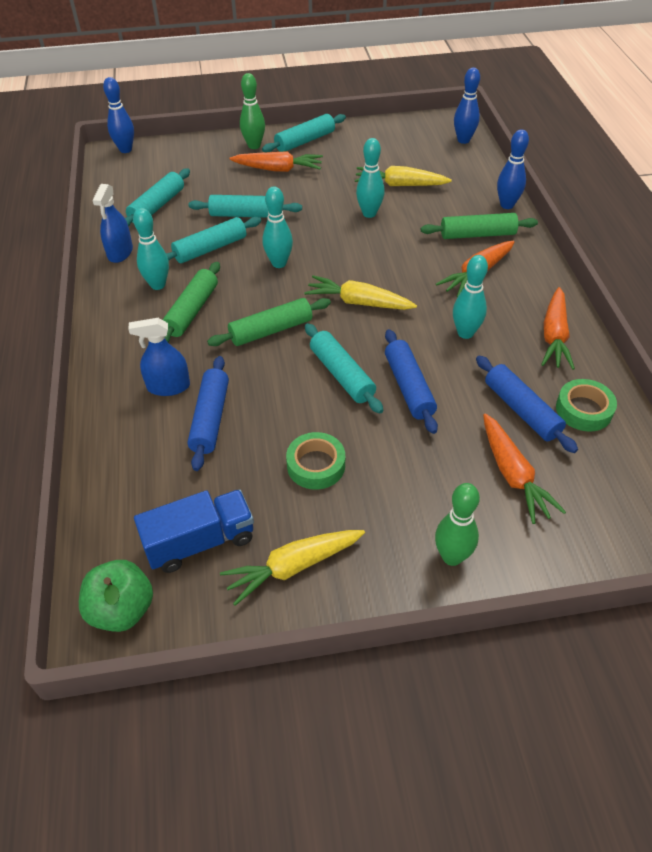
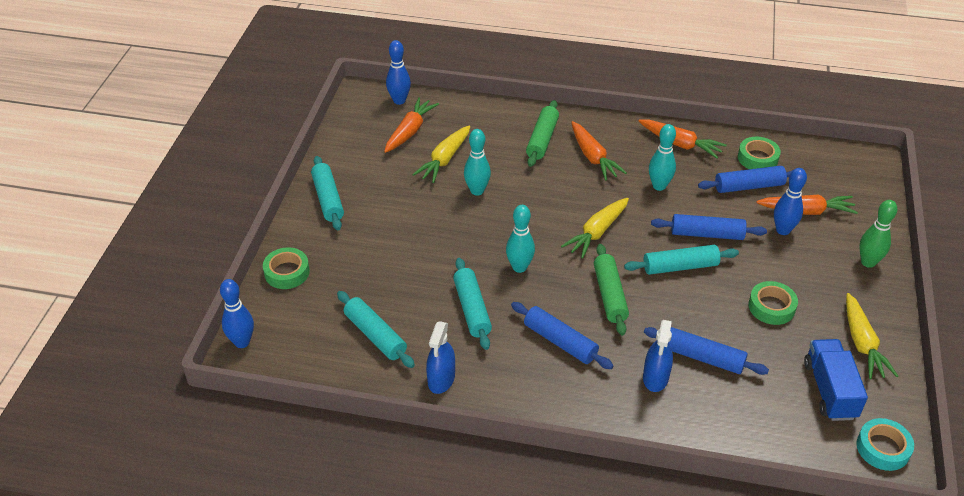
camera: 70 degrees left, 5 degrees down
green apple [79,560,153,632] -> turquoise tape [856,418,914,471]
blue spray bottle [92,184,133,263] -> blue spray bottle turned 75 degrees clockwise [426,321,455,394]
turquoise bowling pin [133,208,169,290] -> none
green rolling pin [163,262,220,342] -> blue rolling pin [511,302,614,369]
turquoise rolling pin [189,195,302,218] -> none
orange carrot [229,151,323,172] -> orange carrot moved to [384,97,439,153]
green bowling pin [240,73,265,149] -> none
blue bowling pin [497,129,529,209] -> blue bowling pin moved to [774,168,807,235]
none -> green tape [263,248,310,289]

